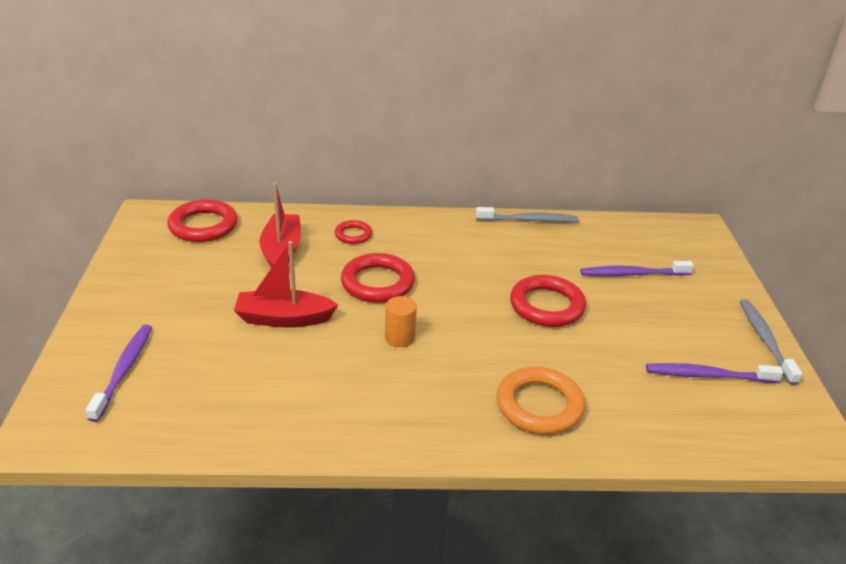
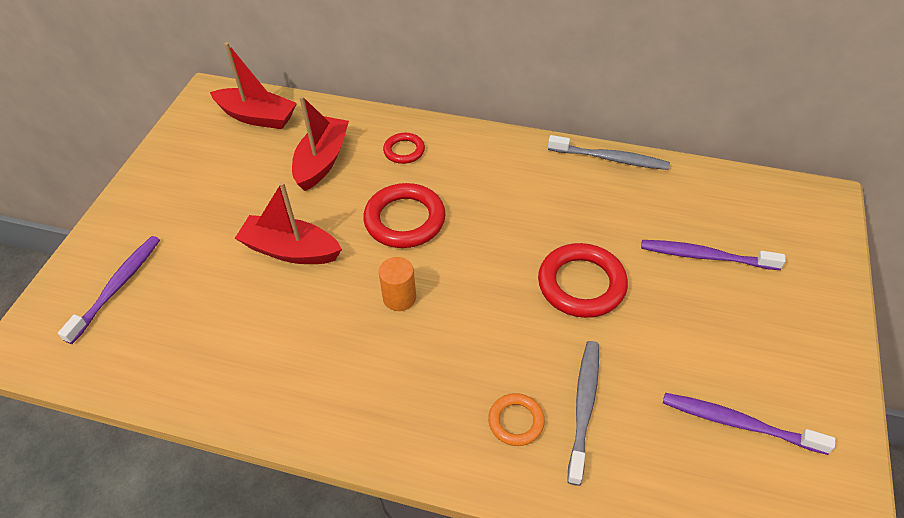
camera: 20 degrees right, 15 degrees up
red ring [167,199,238,242] -> red boat [210,42,297,129]
orange ring [496,367,585,435] -> orange ring [488,393,545,446], size x0.55
grey toothbrush [740,299,802,385] -> grey toothbrush moved to [567,341,599,486]

